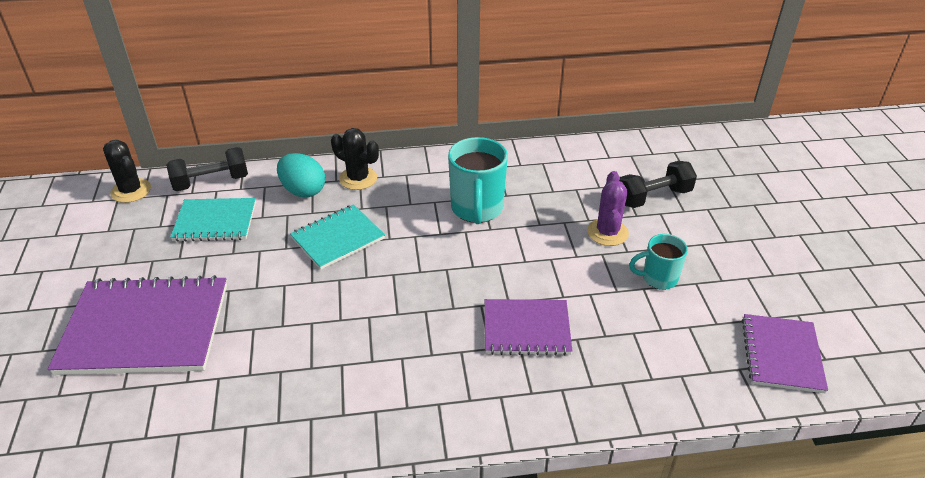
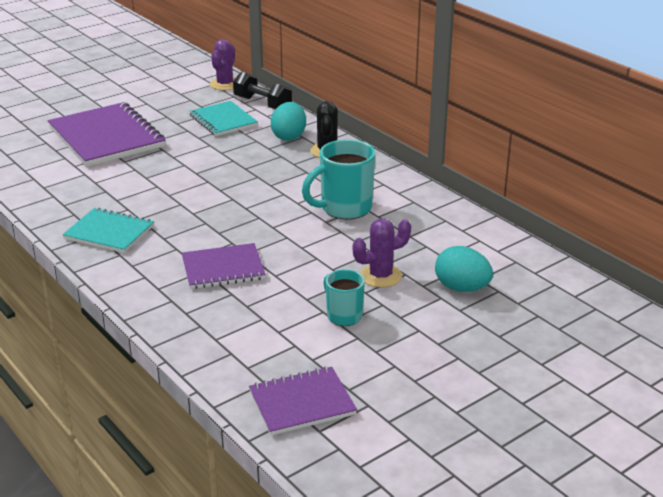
camera: 60 degrees right, 10 degrees down
black cactus [103,140,151,203] -> purple cactus [210,39,235,90]
turquoise notebook [290,204,385,270] -> turquoise notebook moved to [62,207,154,253]
purple notebook [485,299,572,356] -> purple notebook turned 75 degrees counterclockwise [182,243,266,289]
black dumbbell [620,161,697,208] -> turquoise egg [435,246,493,292]

